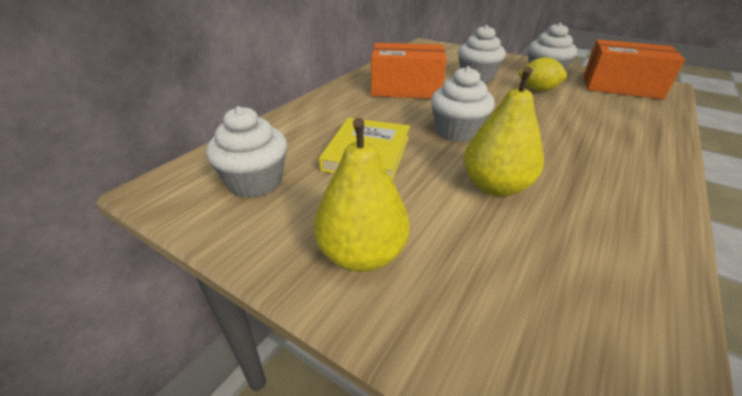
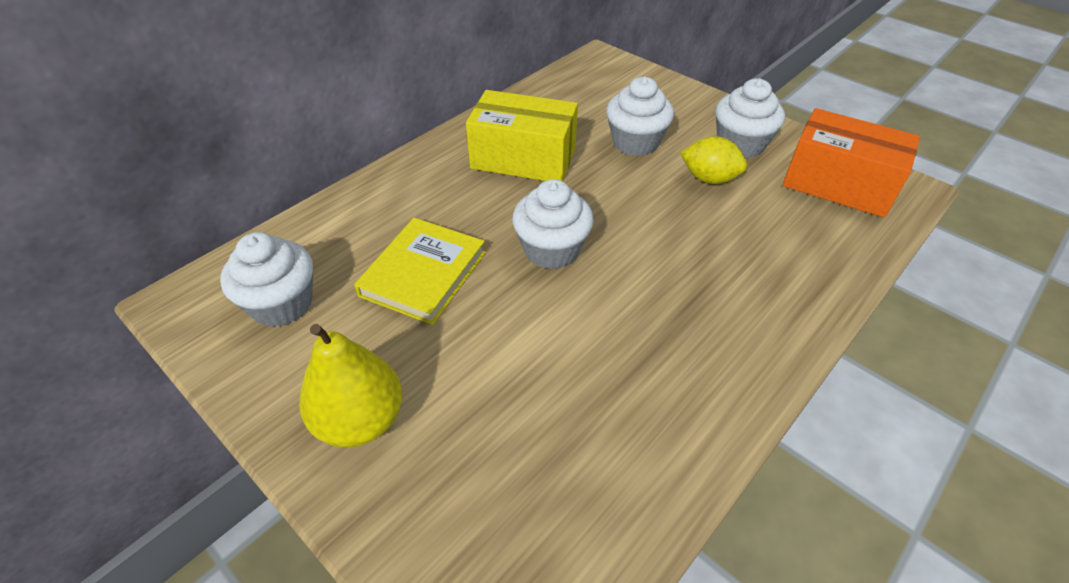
camera: 10 degrees right, 10 degrees up
orange box [371,43,447,99] -> yellow box [466,90,578,181]
yellow pear [464,67,544,197] -> none

